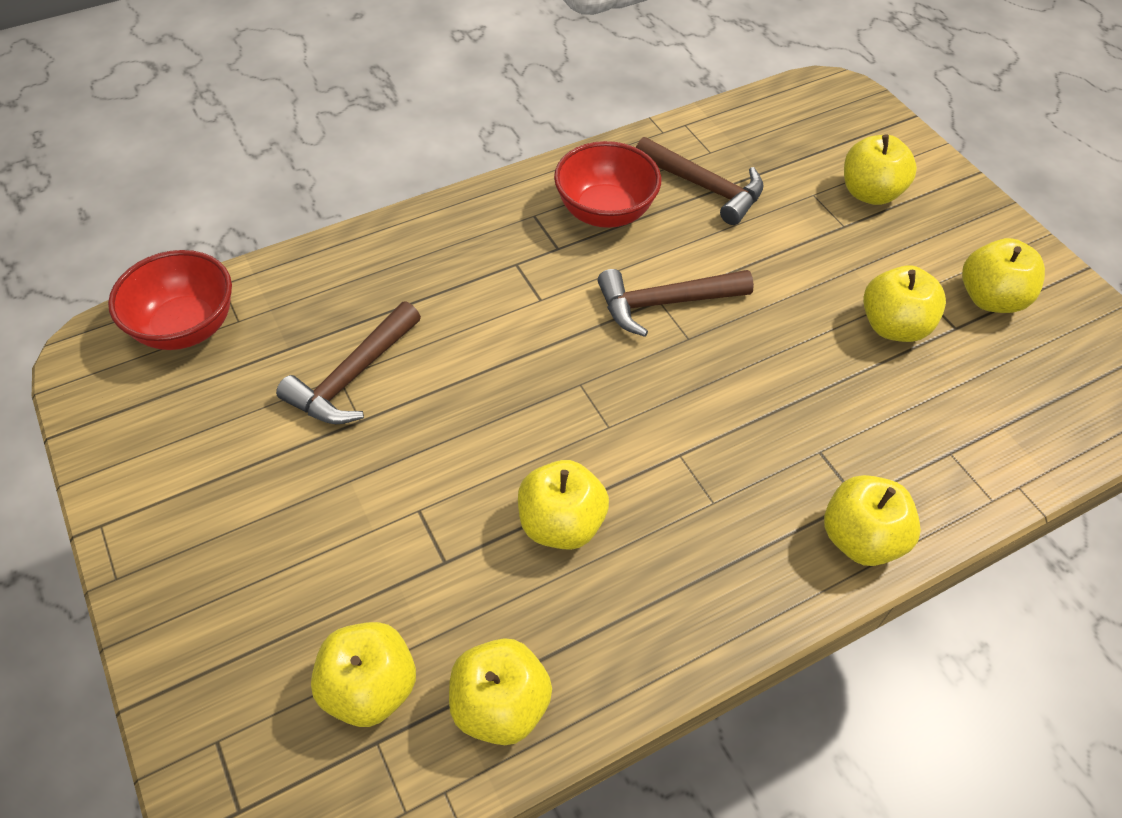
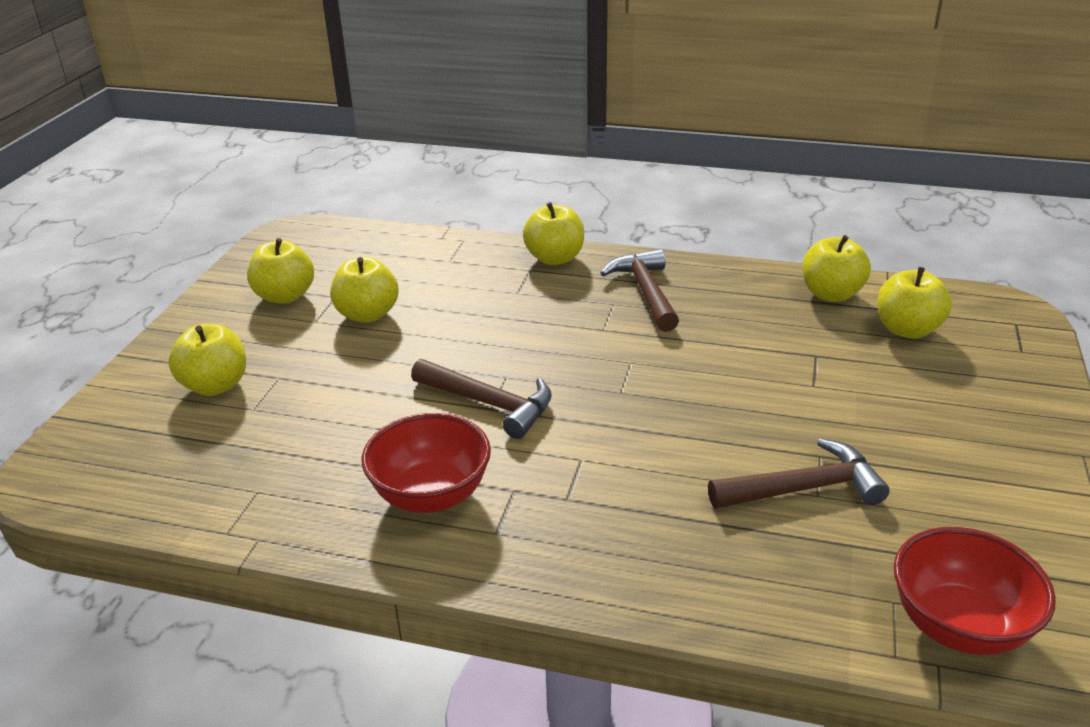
camera: 135 degrees left, 20 degrees down
yellow apple [518,460,609,550] -> none
brown hammer [636,137,764,225] -> brown hammer moved to [601,249,679,332]

